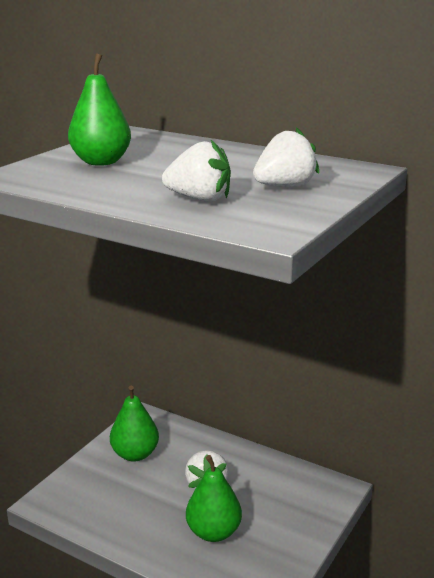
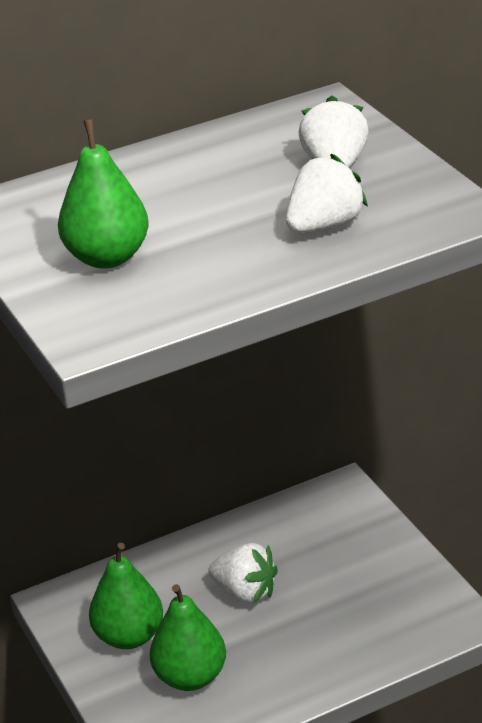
camera: 55 degrees left, 10 degrees up
green pear [186,455,242,542] -> green pear moved to [150,584,226,691]

